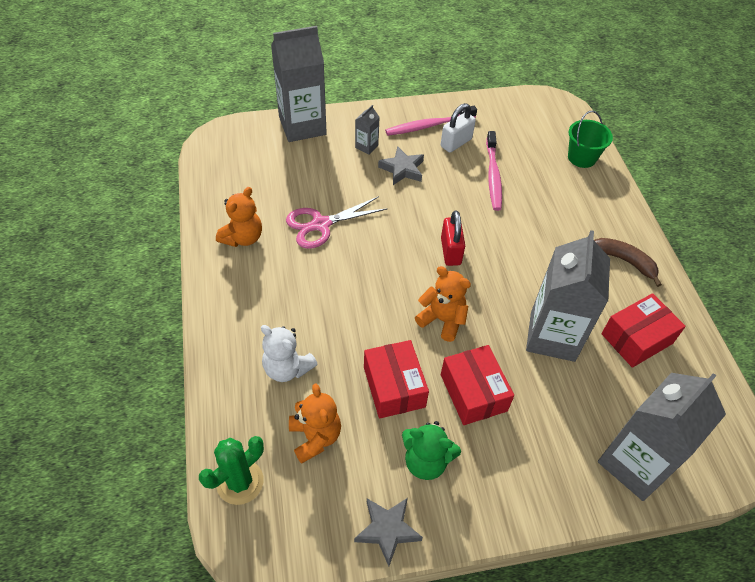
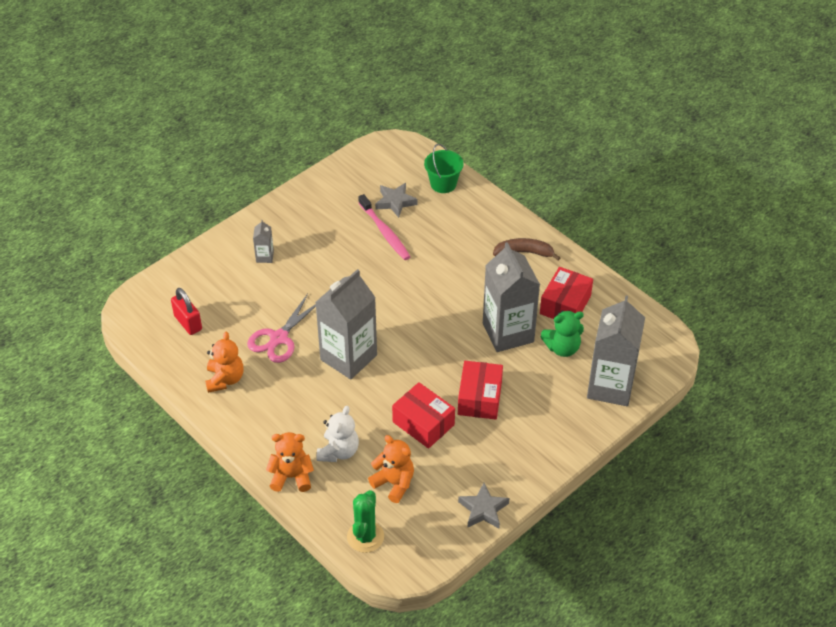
camera: 30 degrees left, 5 degrees down
white teddy bear [261,325,318,382] -> white teddy bear turned 75 degrees counterclockwise [317,406,359,462]
grey carton [271,26,327,142] -> grey carton moved to [315,269,377,380]
grey star [378,146,424,185] -> grey star moved to [375,183,418,218]
pink toothbrush [385,106,477,136] -> none
green teddy bear [402,421,461,480] -> green teddy bear moved to [540,311,584,357]
orange teddy bear [415,266,471,342] -> orange teddy bear moved to [266,432,314,492]
white padlock [441,103,476,153] -> none
red padlock [441,210,465,266] -> red padlock moved to [171,288,202,335]
red box [441,345,514,425] -> red box turned 60 degrees clockwise [458,361,503,419]

